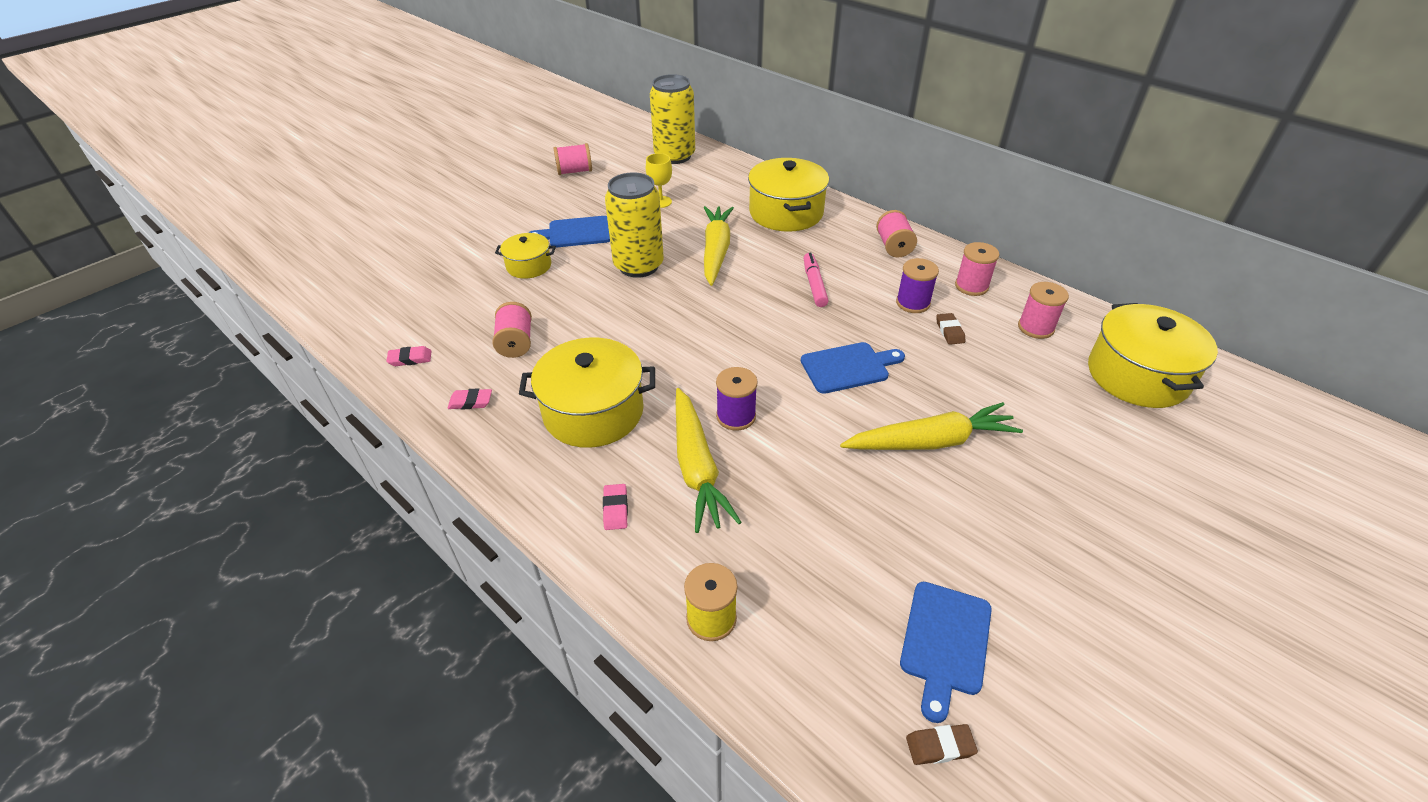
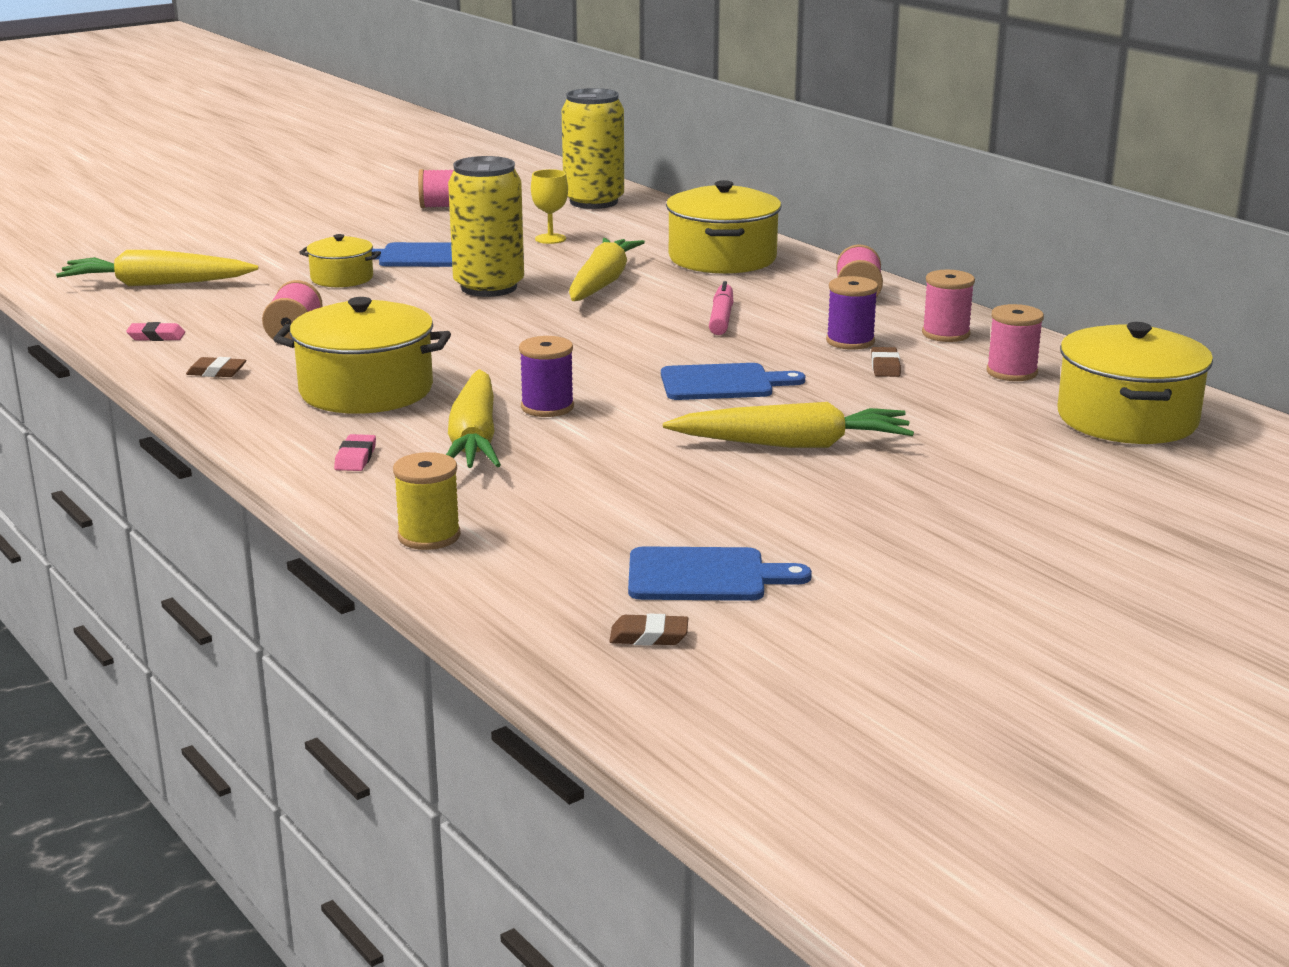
camera: 10 degrees right, 20 degrees down
pink eraser [448,388,492,409] -> brown eraser [186,357,246,377]
blue cutting board [900,582,992,723] -> blue cutting board turned 120 degrees counterclockwise [628,546,812,601]
none -> yellow carrot [56,250,259,286]

